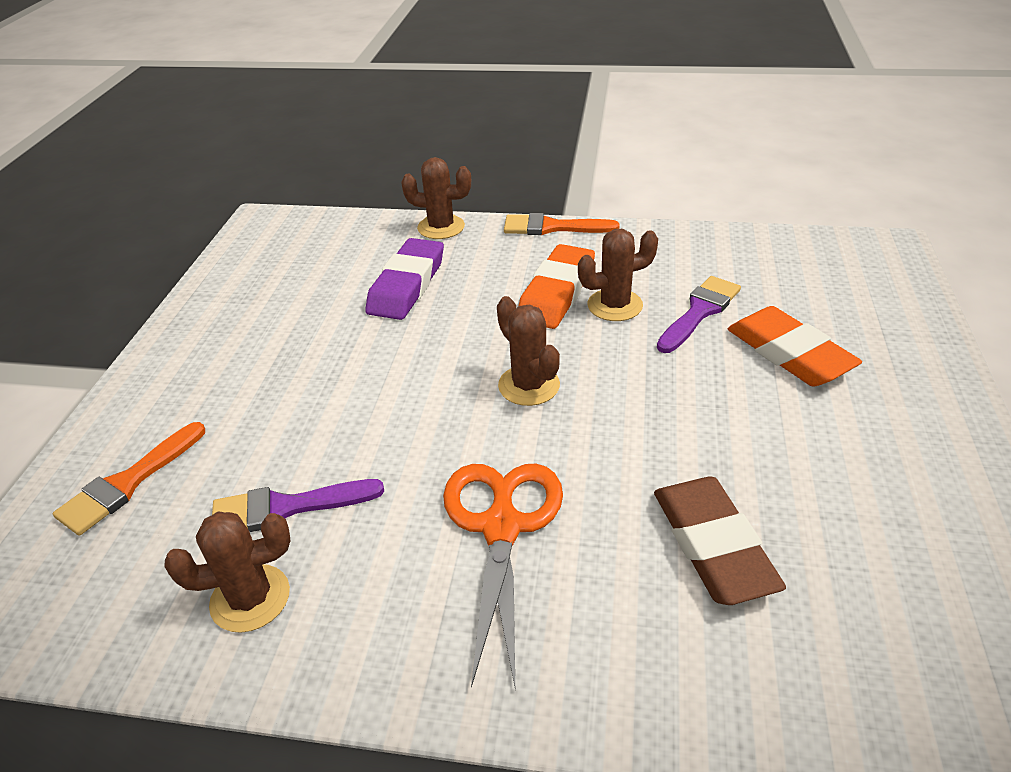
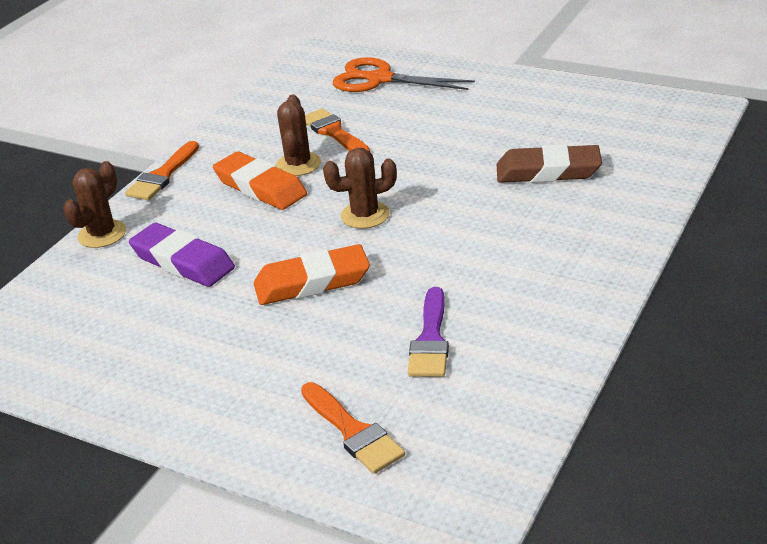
camera: 70 degrees left, 5 degrees down
brown cactus [164,512,290,633] -> none
orange scissors [443,464,563,688] -> orange scissors moved to [333,57,475,92]
purple brush [657,276,741,353] -> orange brush [305,108,370,152]
orange eraser [728,306,862,386] -> orange eraser moved to [254,244,370,305]

